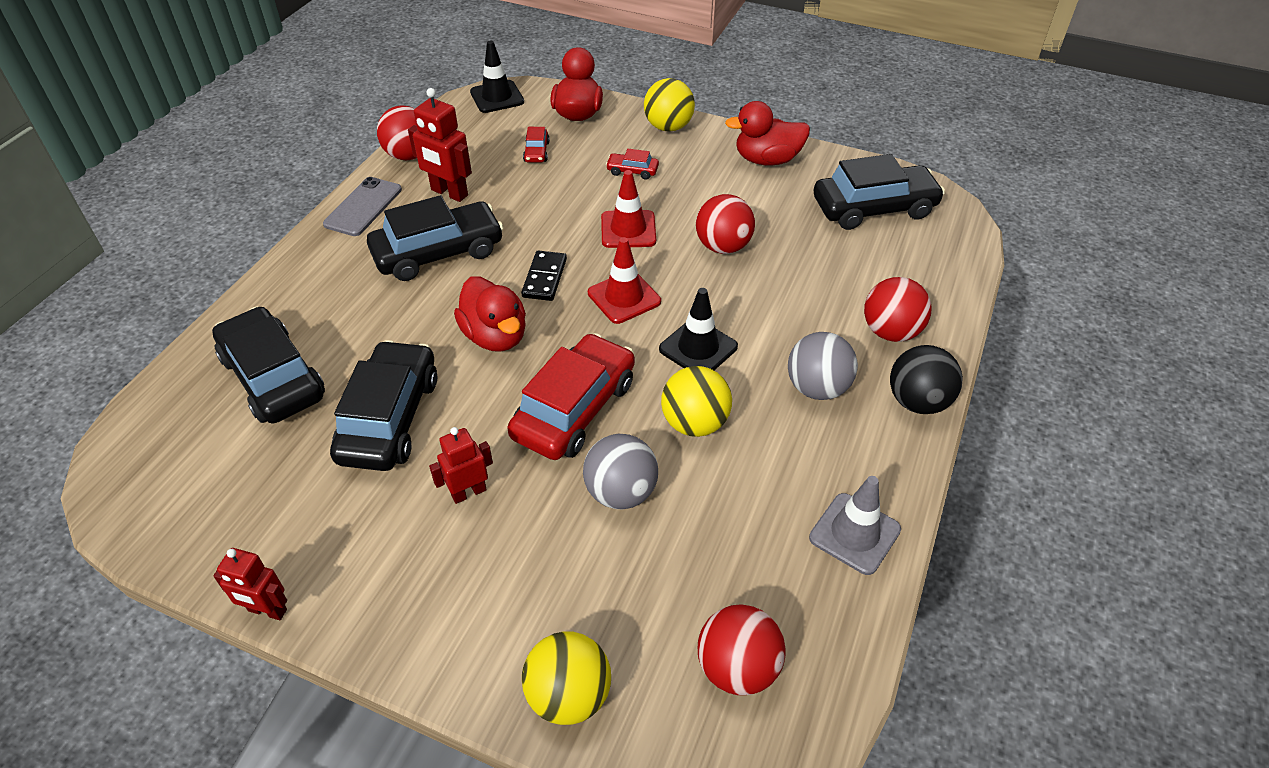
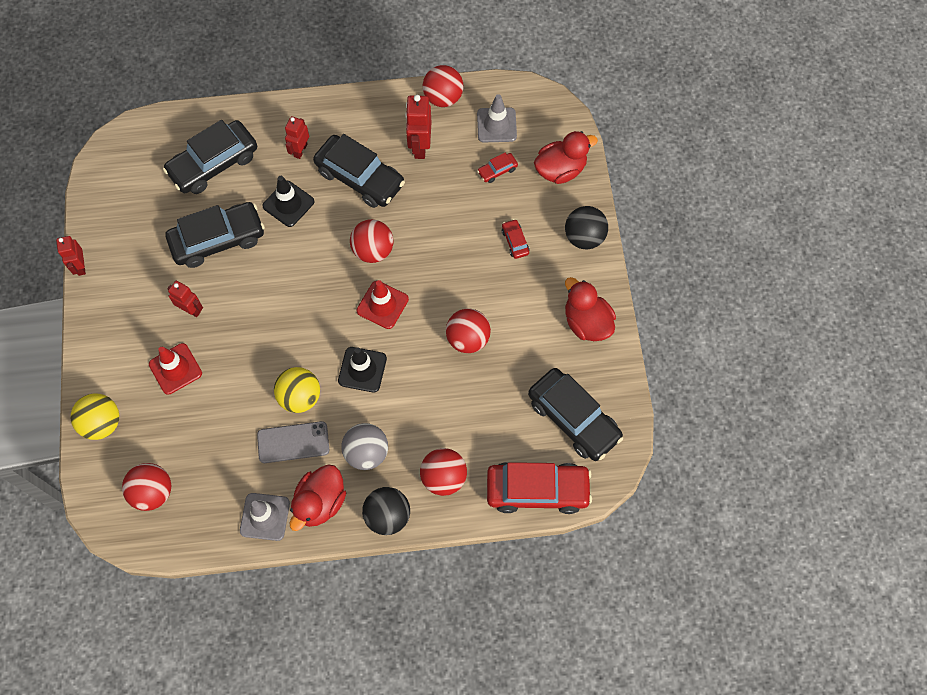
camera: 60 degrees right, 20 degrees up
black car [212,306,325,423] -> black car turned 150 degrees counterclockwise [163,120,257,194]
grey phone [323,177,402,236] -> grey phone moved to [257,421,329,463]
red duck [454,276,526,352] -> red duck moved to [290,464,346,531]
black traffic cone [470,41,524,113] -> black traffic cone moved to [262,176,314,227]
red car [507,333,635,460] -> red car moved to [487,462,592,514]
black domino [521,251,567,301] -> red ball [350,219,393,263]
grey ball [583,434,658,509] -> none
red traffic cone [601,170,656,248] -> red traffic cone moved to [149,343,202,395]
yellow ball [644,78,695,132] -> black ball [565,206,608,249]
none -> red robot [285,116,309,159]
none -> grey traffic cone [477,94,517,142]

